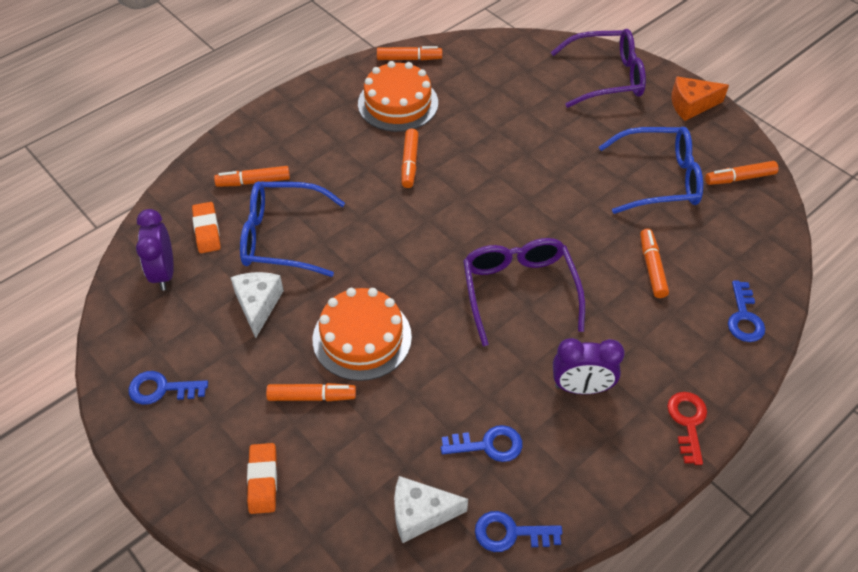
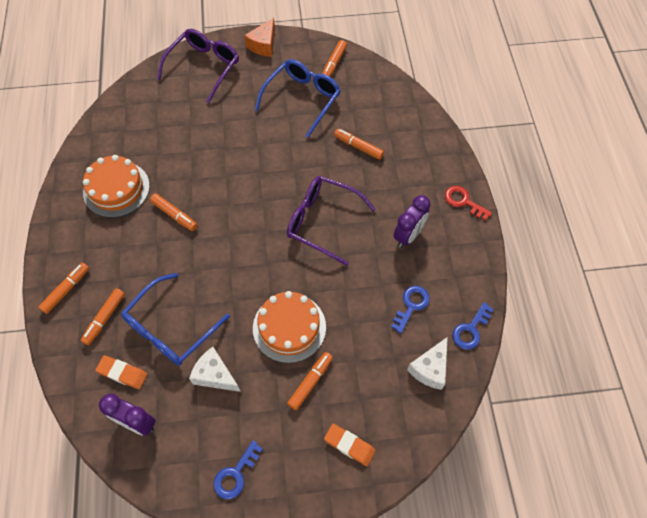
camera: 55 degrees left, 10 degrees up
orange marker [377,46,442,61] -> orange marker moved to [38,262,89,314]
blue key [728,281,765,342] -> none

